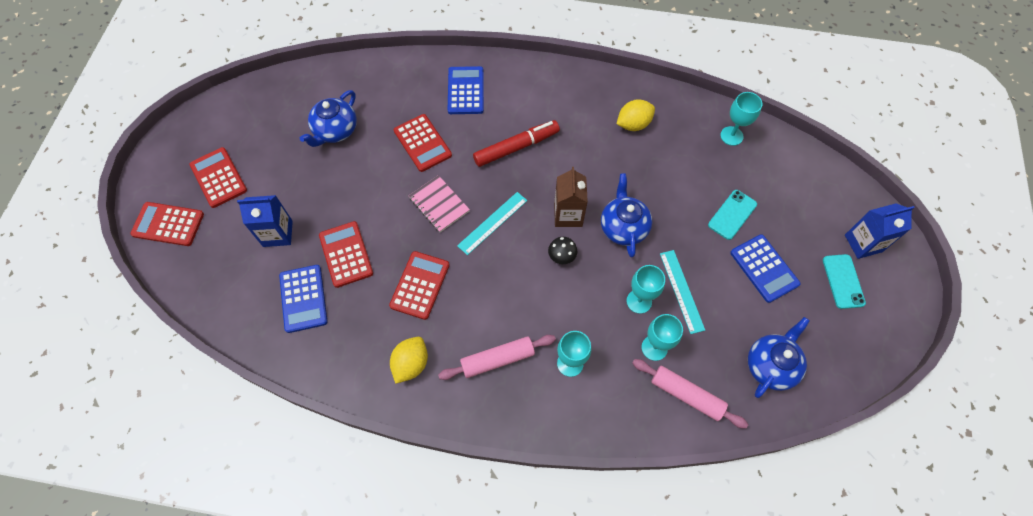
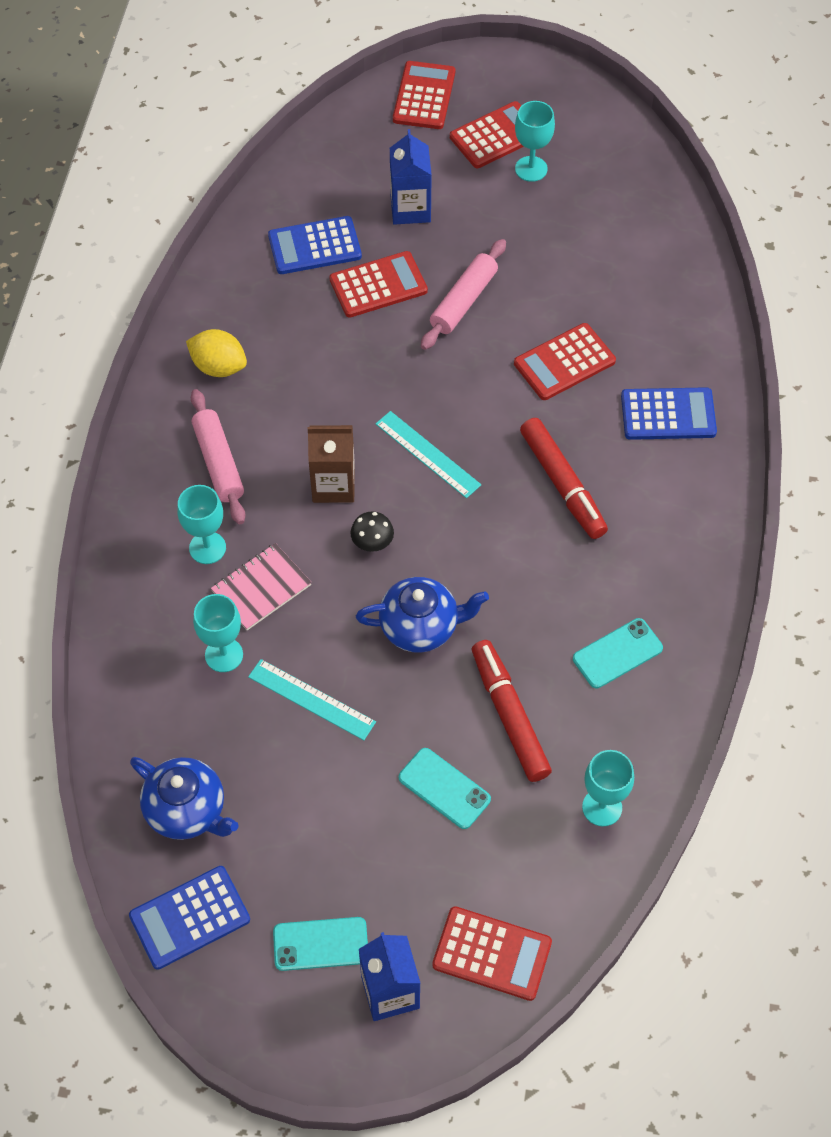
camera: 90 degrees right, 5 degrees down
blue teapot [300,90,357,147] -> none
red calculator [389,251,450,320] -> red calculator moved to [432,906,552,1001]
pink notebook [409,175,470,232] -> pink notebook moved to [211,543,312,630]
brown carton [554,167,588,227] -> brown carton moved to [308,425,355,503]
yellow lemon [617,99,655,131] -> turquoise phone [573,618,663,688]
turquoise goblet [627,265,665,314] -> turquoise goblet moved to [515,101,555,182]
pink rolling pin [633,359,748,429] -> pink rolling pin moved to [421,239,506,350]
turquoise ruler [660,250,705,334] -> turquoise ruler turned 45 degrees clockwise [248,659,376,740]
blue calculator [730,234,801,303] -> blue calculator moved to [129,866,250,970]
none -> red marker [472,640,552,782]

